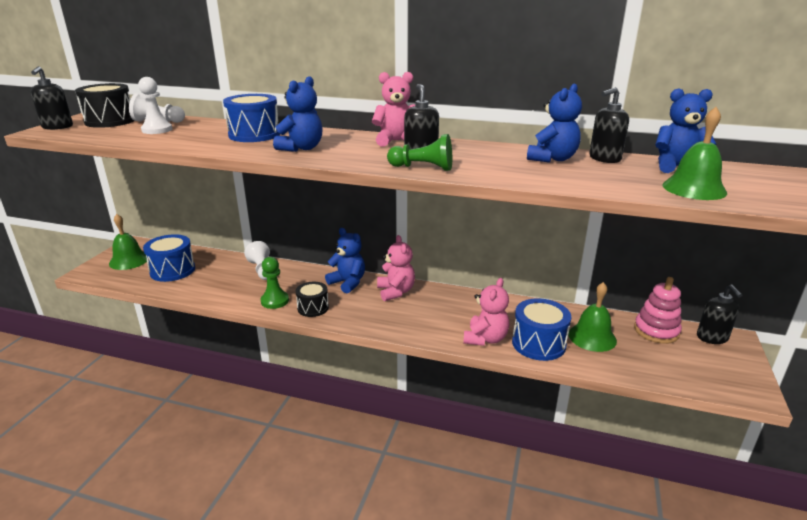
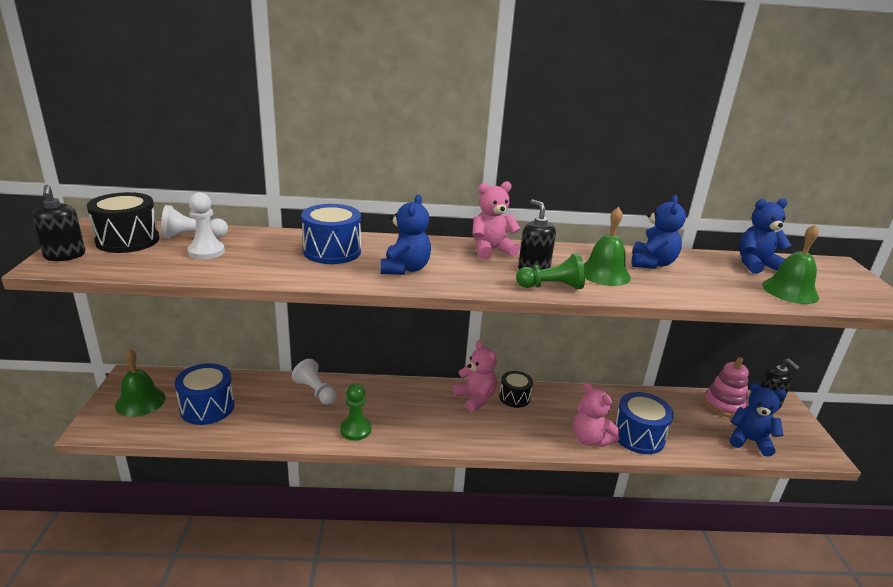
camera: 20 degrees left, 0 degrees up
black drum [295,282,329,317] -> black drum moved to [499,371,533,408]
blue teddy bear [325,228,365,294] -> blue teddy bear moved to [730,383,787,457]
pink teddy bear [463,278,509,346] -> pink teddy bear turned 135 degrees clockwise [573,382,620,447]
green bell [568,282,617,352] -> green bell moved to [584,207,631,286]
black soap dispenser [589,87,629,163] -> none

